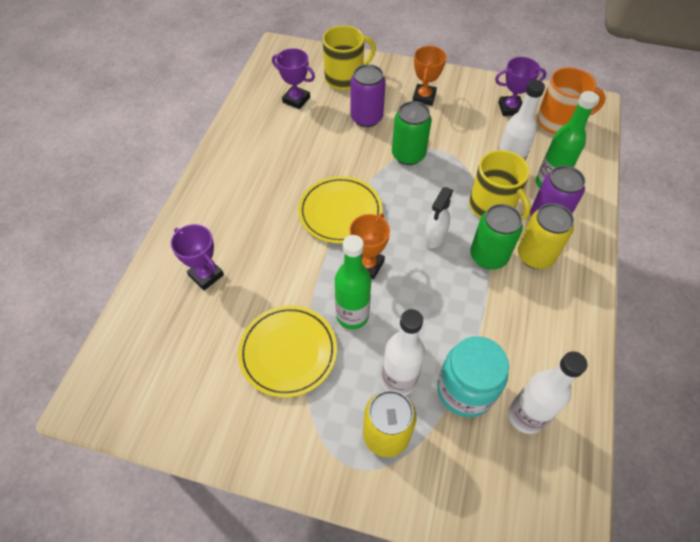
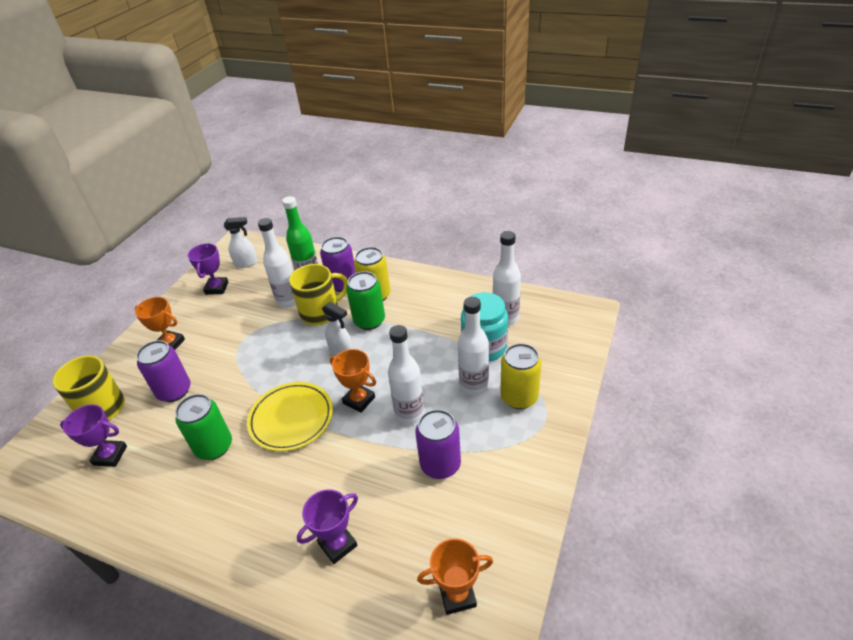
camera: 80 degrees left, 15 degrees down
yellow plate [238,306,337,398] -> purple can [416,409,461,479]
purple trophy [272,48,315,109] -> purple trophy turned 60 degrees clockwise [60,404,127,467]
green bottle [335,235,371,329] -> white bottle [388,325,425,425]
green can [392,101,432,165] -> green can moved to [175,394,232,460]
orange mug [537,67,606,134] -> white spray bottle [224,217,258,268]
none -> orange trophy [417,538,493,615]

